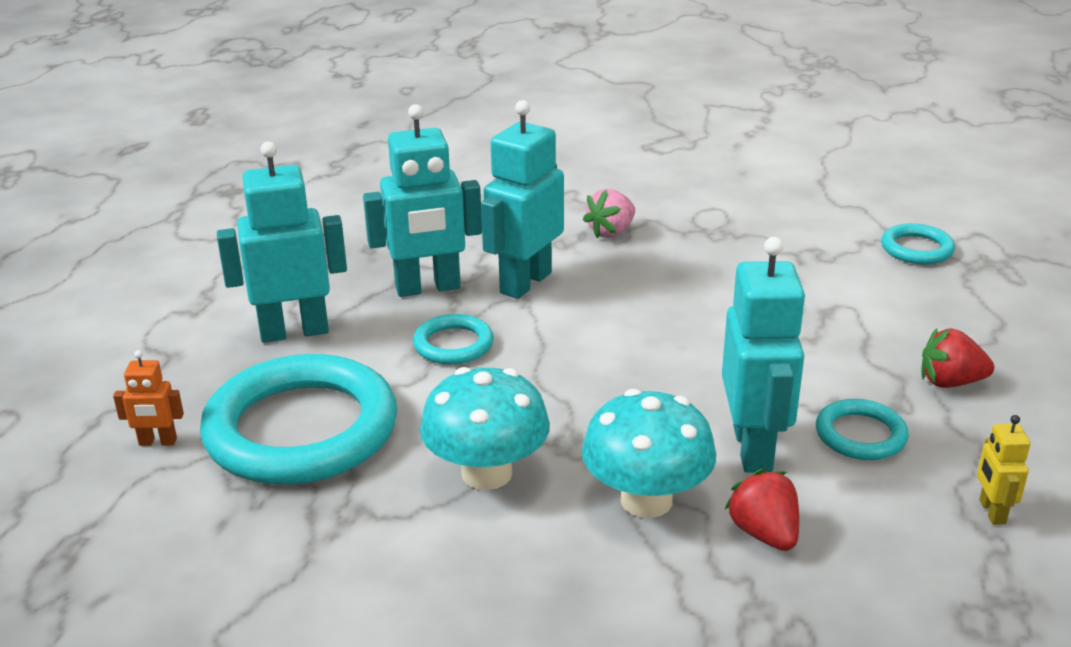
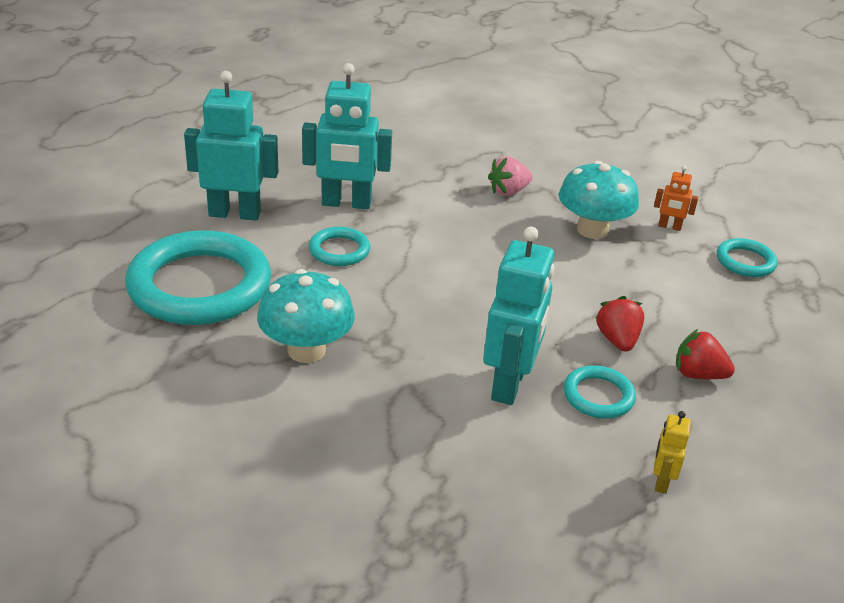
camera: 15 degrees right, 5 degrees up
orange robot [113,350,184,446] -> orange robot moved to [654,166,698,231]
turquoise robot [481,100,564,299] -> none
turquoise mushroom [582,389,716,518] -> turquoise mushroom moved to [559,161,639,239]
red strawberry [724,469,799,551] -> red strawberry moved to [596,296,644,352]

